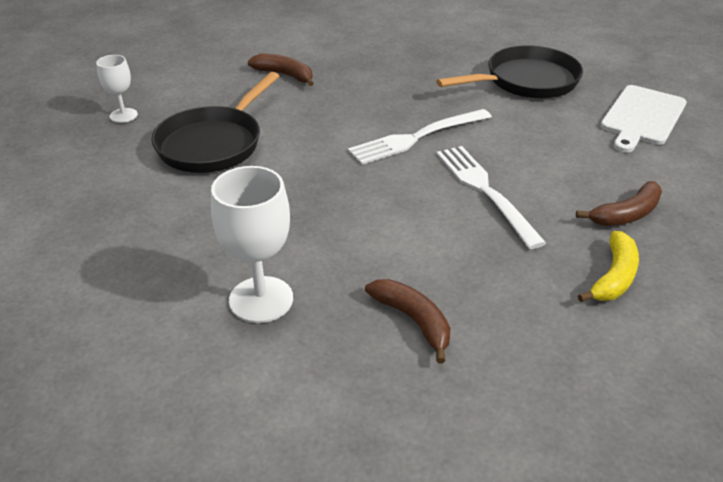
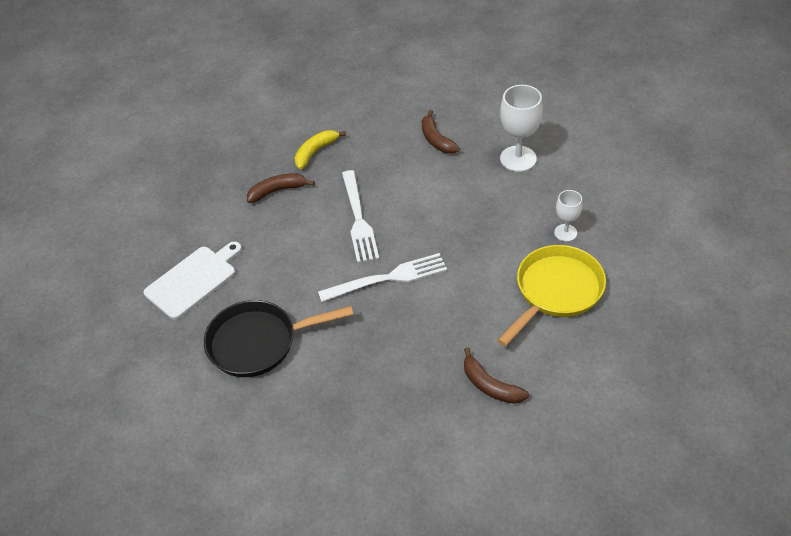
camera: 165 degrees left, 10 degrees up
white goblet [96,55,138,123] -> white goblet moved to [554,190,583,242]
black pan [151,72,279,173] -> yellow pan [497,245,606,347]

